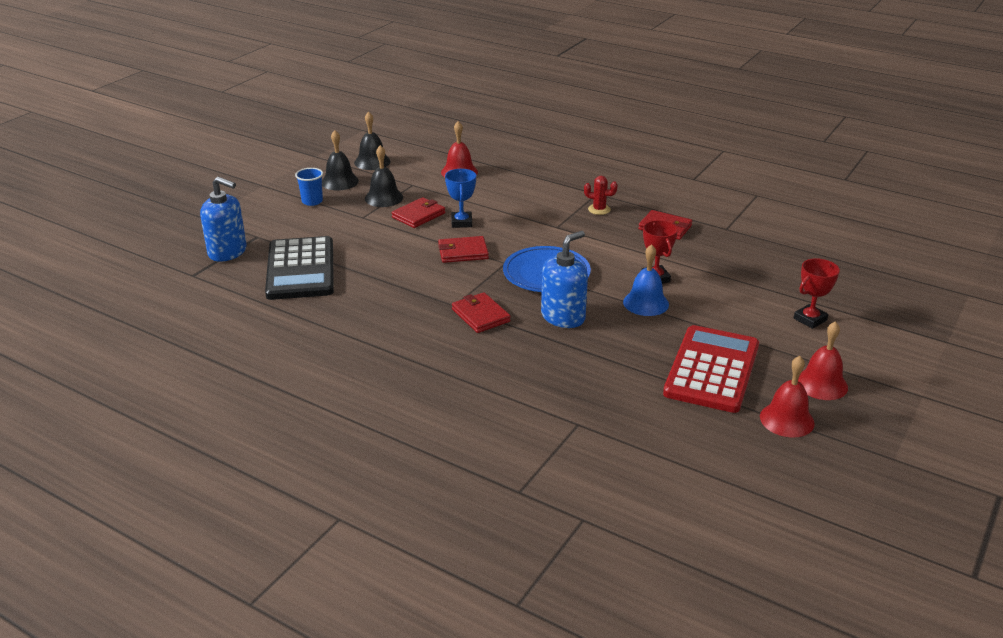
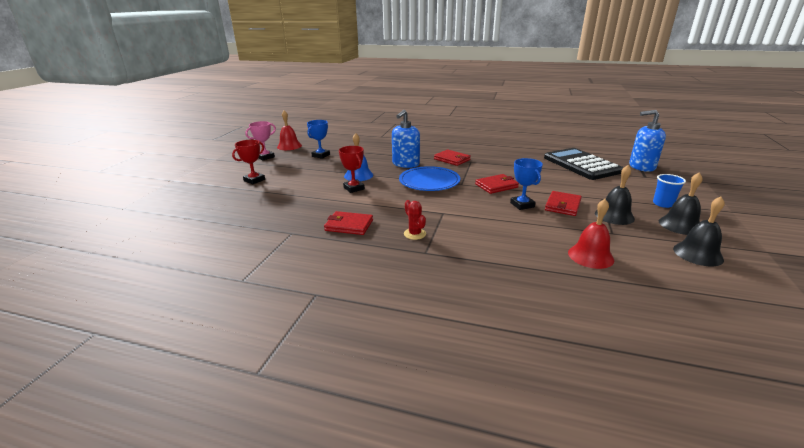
camera: 165 degrees right, 5 degrees down
red cactus [584,176,618,215] -> red cactus turned 60 degrees clockwise [404,200,426,240]
red calculator [663,325,759,413] -> blue trophy [307,120,330,159]
red bell [798,321,848,400] -> pink trophy [245,121,276,160]

